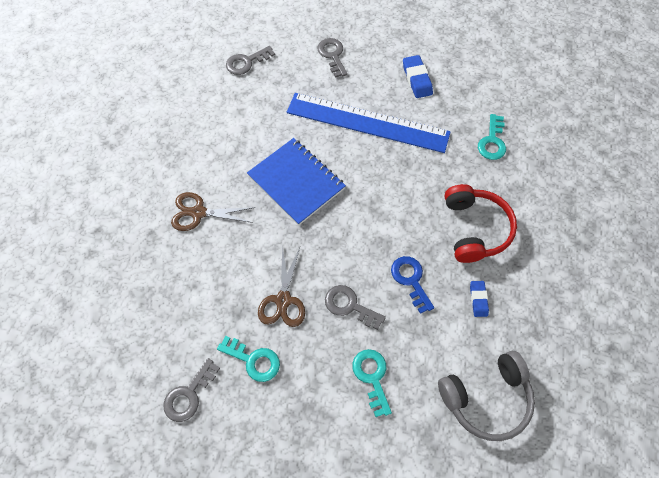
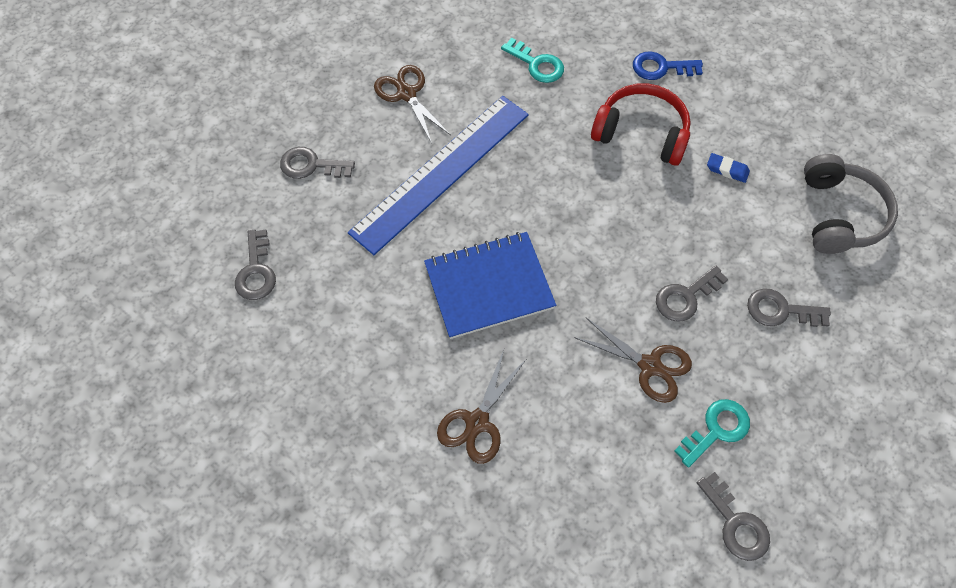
camera: 65 degrees left, 0 degrees up
turquoise key [352,349,392,417] -> grey key [747,288,831,327]
blue key [391,256,434,314] -> blue key moved to [633,51,703,80]
blue eraser [403,55,433,98] -> brown scissors [374,65,451,143]

